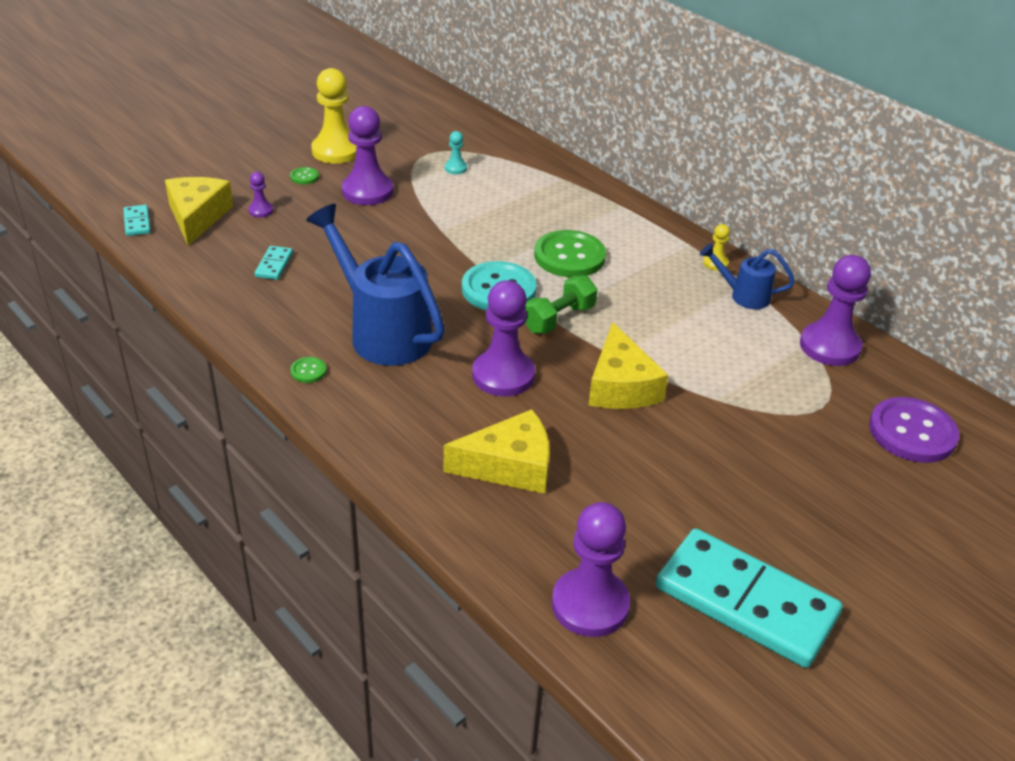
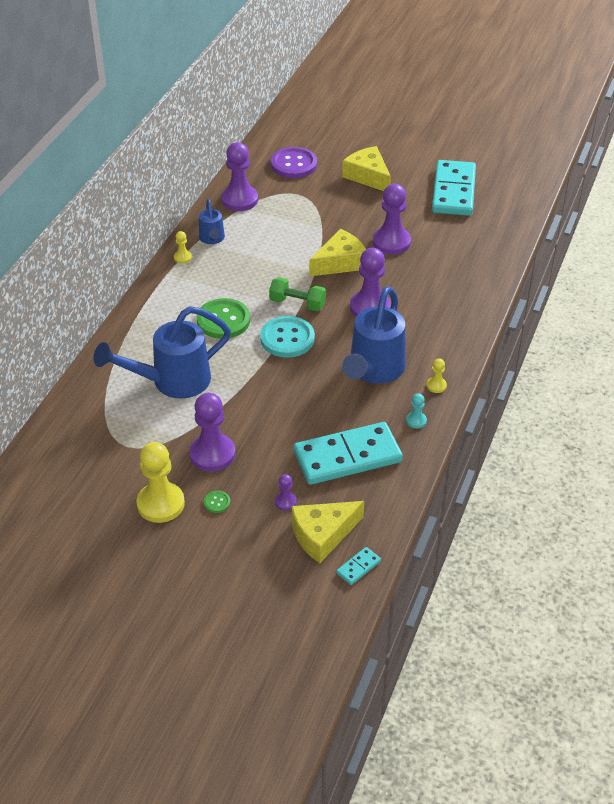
camera: 115 degrees left, 5 degrees up
turquoise domino [255,246,293,280] -> turquoise domino [294,422,403,485], size x2.49
green button [290,357,327,383] -> yellow pawn [427,358,447,393]
yellow cheese [444,409,550,494] -> yellow cheese moved to [342,146,391,191]
turquoise pawn [445,131,467,174] -> turquoise pawn moved to [406,393,427,429]
purple pawn [552,502,630,637] -> purple pawn moved to [373,184,411,255]
none -> blue watering can [94,306,231,399]

